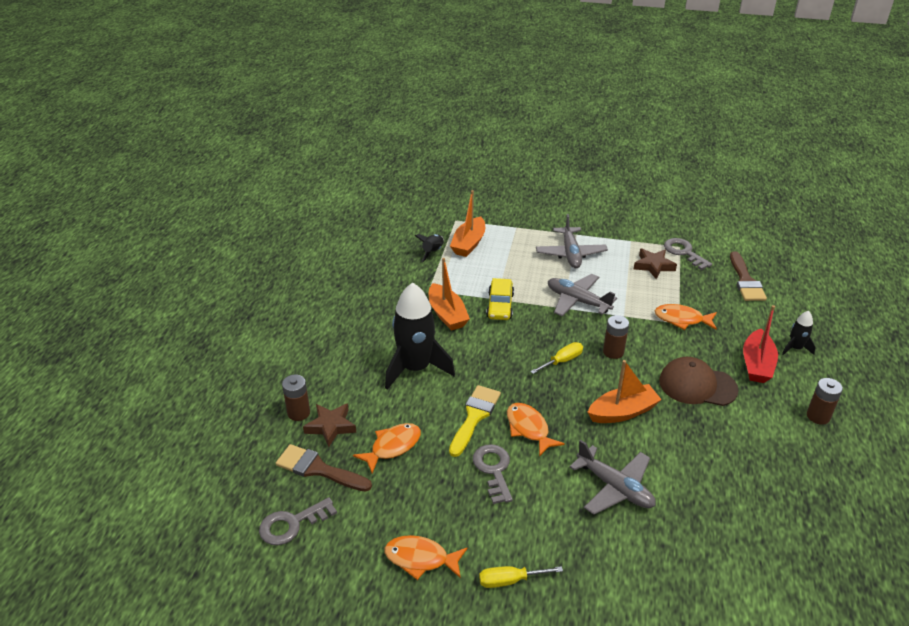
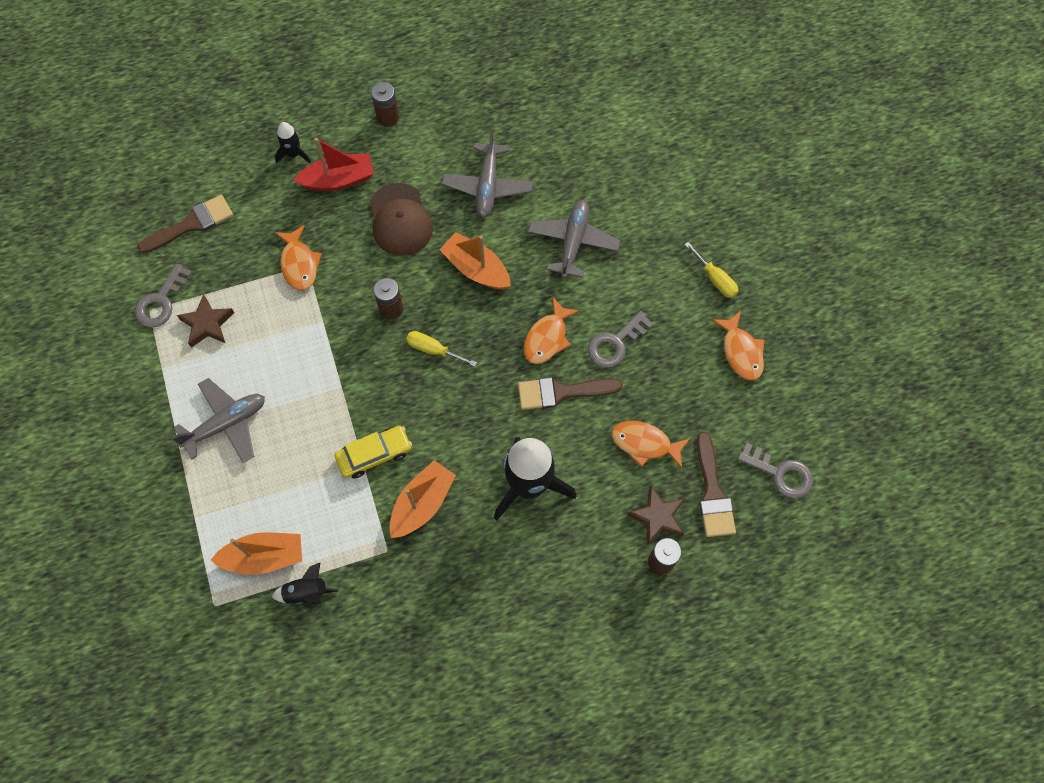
camera: 120 degrees left, 30 degrees up
yellow brush [449,385,501,457] -> brown brush [518,377,623,410]
grey plane [548,274,617,317] -> grey plane moved to [442,130,533,218]

